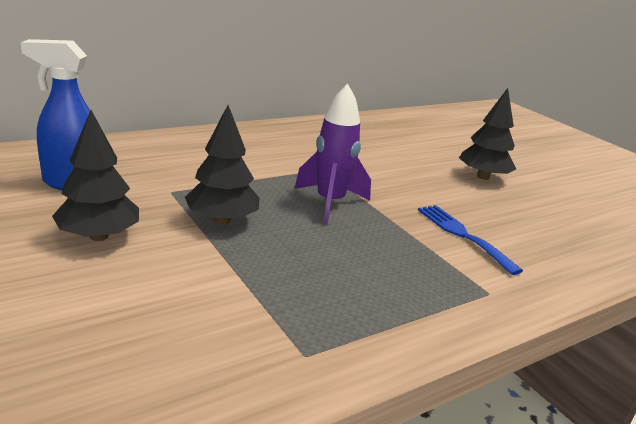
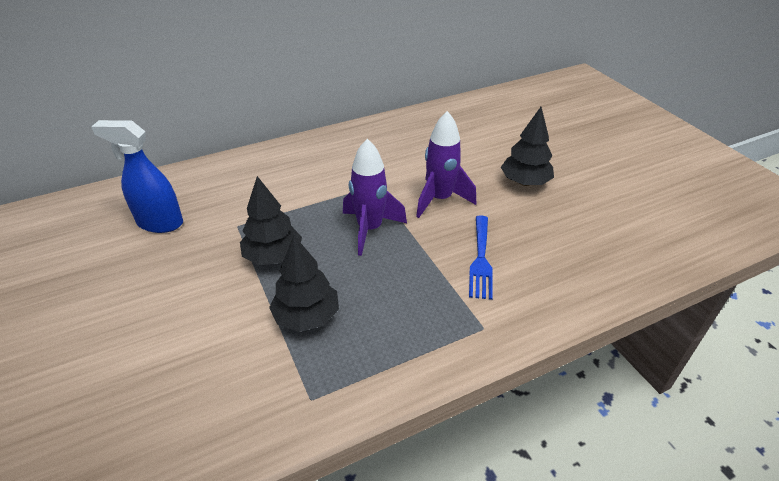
camera: 10 degrees right, 15 degrees up
black tree [52,110,139,241] -> black tree moved to [269,235,339,332]
blue fork [418,205,523,275] -> blue fork turned 150 degrees counterclockwise [469,215,493,300]
none -> purple rocket [416,111,476,218]

